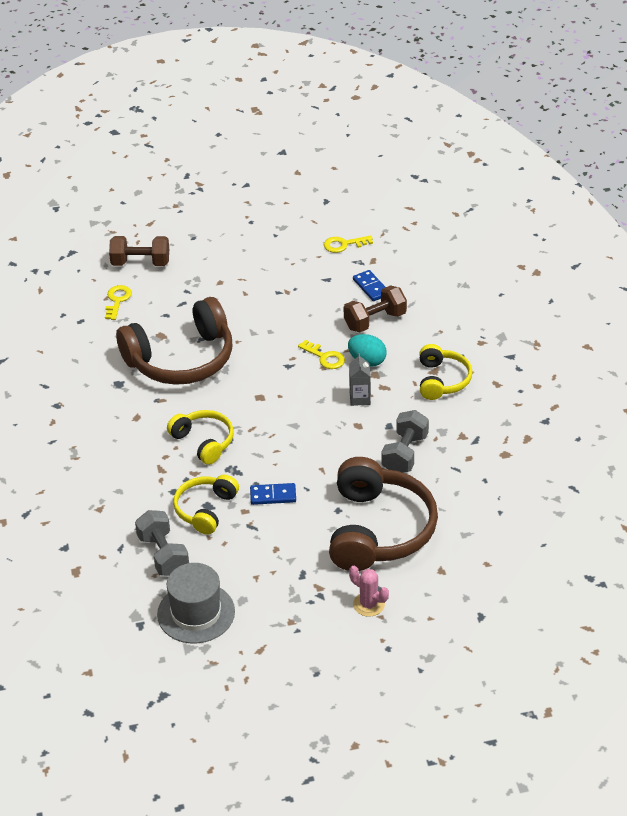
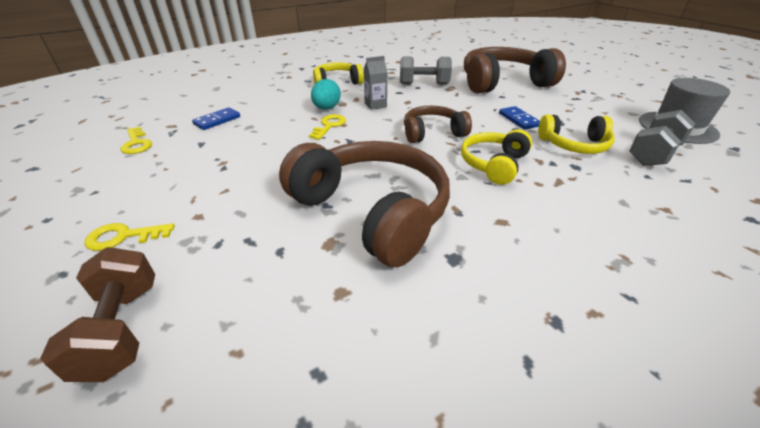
camera: 110 degrees left, 5 degrees down
yellow key [105,285,132,320] -> yellow key moved to [84,223,175,251]
brown dumbbell [344,285,407,332] -> none
pink cactus [349,566,389,617] -> none
none -> brown headphones [404,106,472,143]

